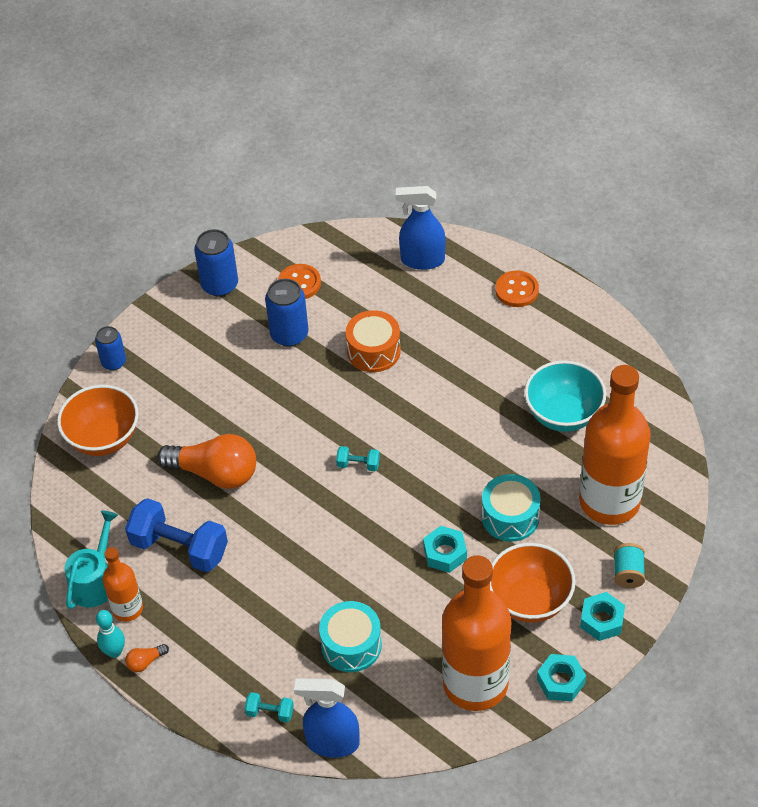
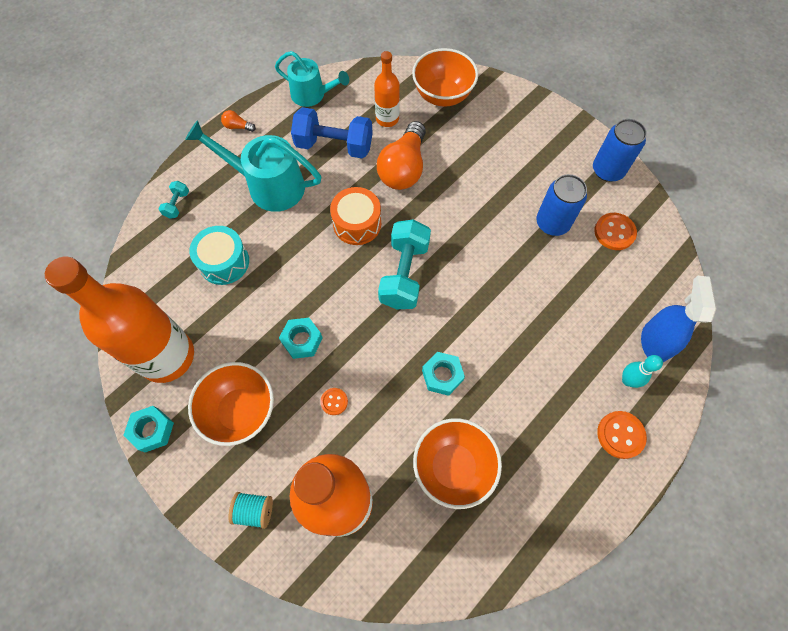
camera: 90 degrees right, 15 degrees up
blue can [95,326,126,370] -> none
turquoise bowling pin [96,610,125,658] -> turquoise bowling pin moved to [622,355,663,388]
orange bottle [102,547,143,622] -> orange bottle moved to [374,51,400,127]
blue dumbbell [125,498,228,572] -> blue dumbbell turned 75 degrees clockwise [291,107,373,159]
orange light bulb [125,644,169,672] -> orange light bulb turned 45 degrees counterclockwise [221,110,256,132]
blue spray bottle [294,678,360,758] -> none
turquoise dumbbell [336,446,380,471] -> turquoise dumbbell [378,220,431,309], size x2.20
orange drum [346,310,401,372] -> orange drum moved to [330,187,381,245]
turquoise drum [482,474,541,542] -> orange button [320,388,348,415]
turquoise bowl [524,360,606,432] -> orange bowl [413,418,502,509]
turquoise nut [580,592,625,641] -> turquoise nut moved to [422,352,465,396]
none -> turquoise watering can [185,120,321,212]

